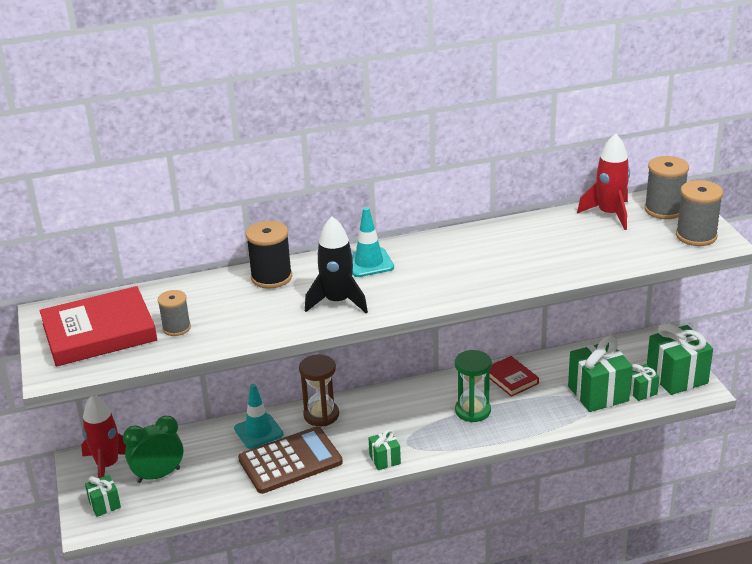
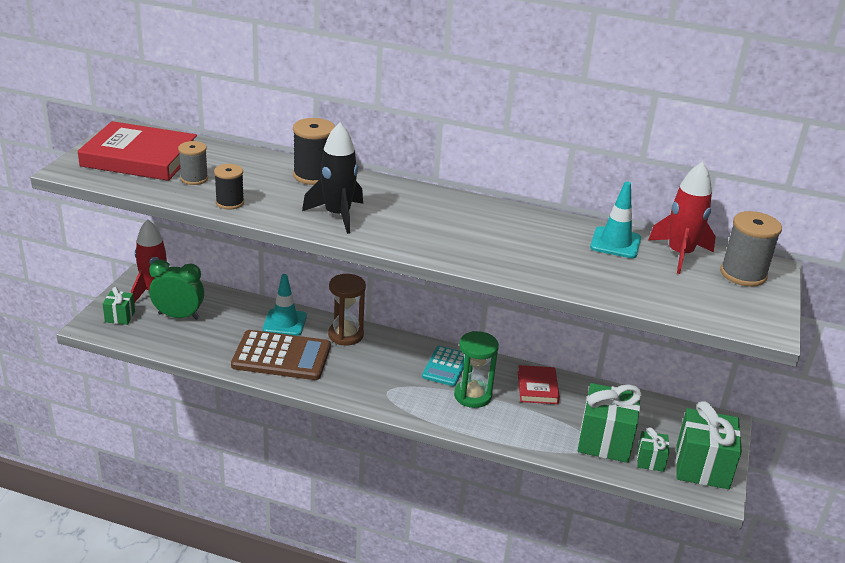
camera: 30 degrees right, 0 degrees up
turquoise traffic cone [353,207,394,277] -> turquoise traffic cone moved to [590,181,641,258]
green gift [368,429,401,470] -> none
grey spool [676,180,723,246] -> none
none -> black spool [214,164,244,209]
none -> turquoise calculator [422,346,465,386]

